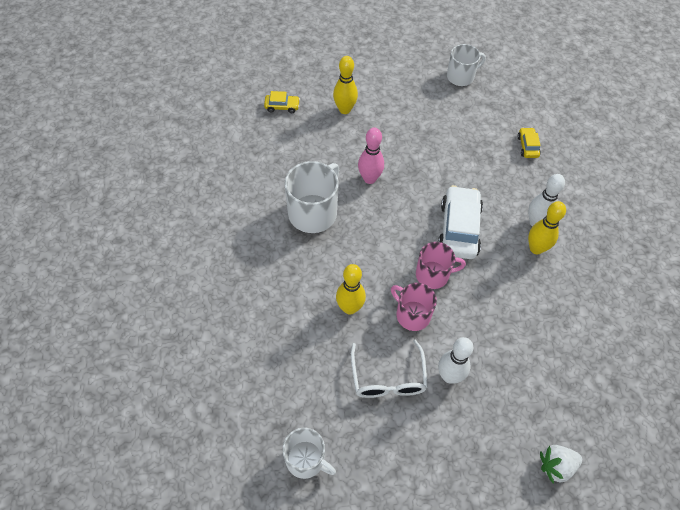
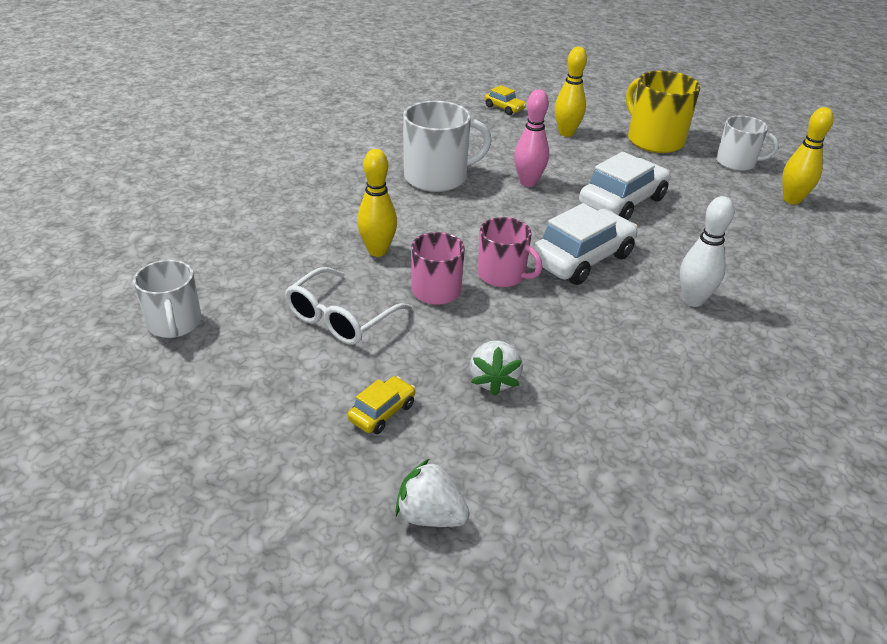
camera: 40 degrees right, 20 degrees down
white bowling pin [438,337,473,384] -> none
yellow car [517,127,541,158] -> yellow car moved to [348,376,415,434]
yellow bowling pin [528,201,566,254] -> yellow bowling pin moved to [782,107,834,205]
none -> white strawberry [470,340,523,396]
none -> white car [579,152,670,220]
none -> yellow mug [626,71,700,153]

